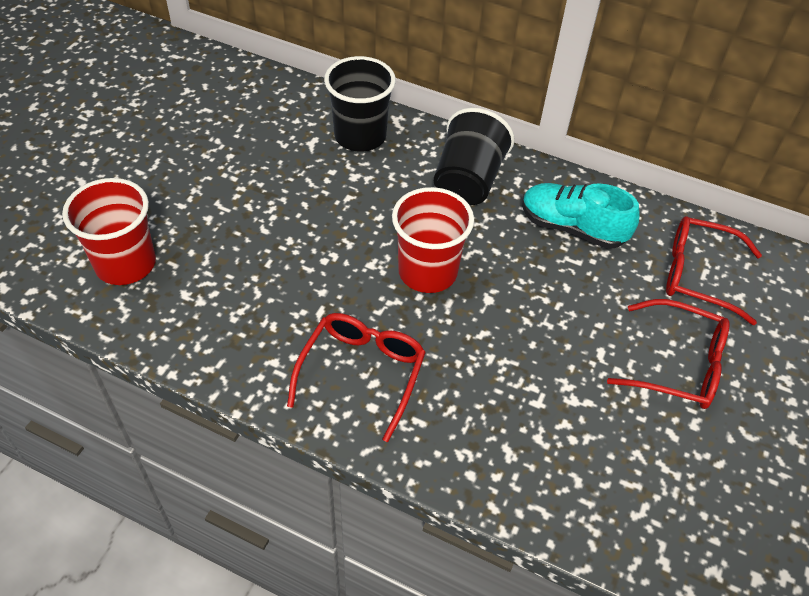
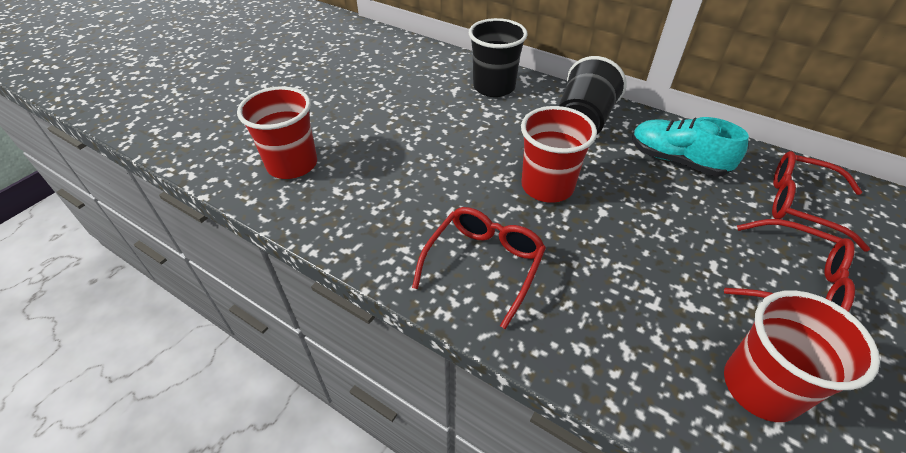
camera: 10 degrees right, 5 degrees down
none -> red cup [724,290,880,422]

